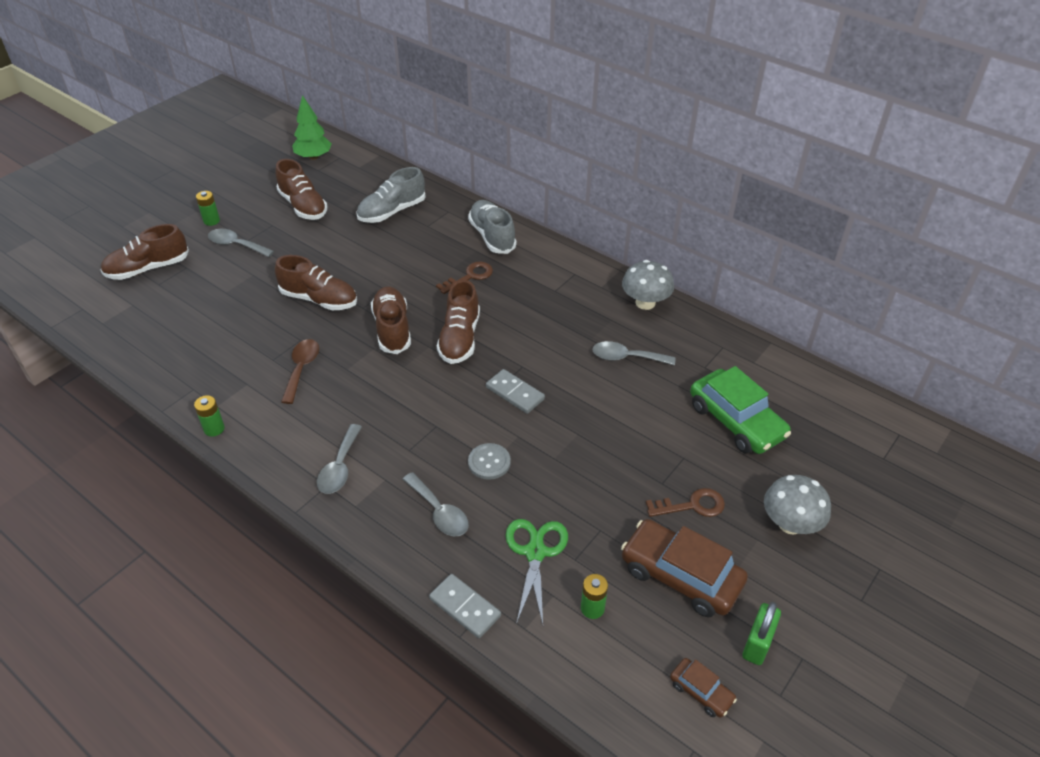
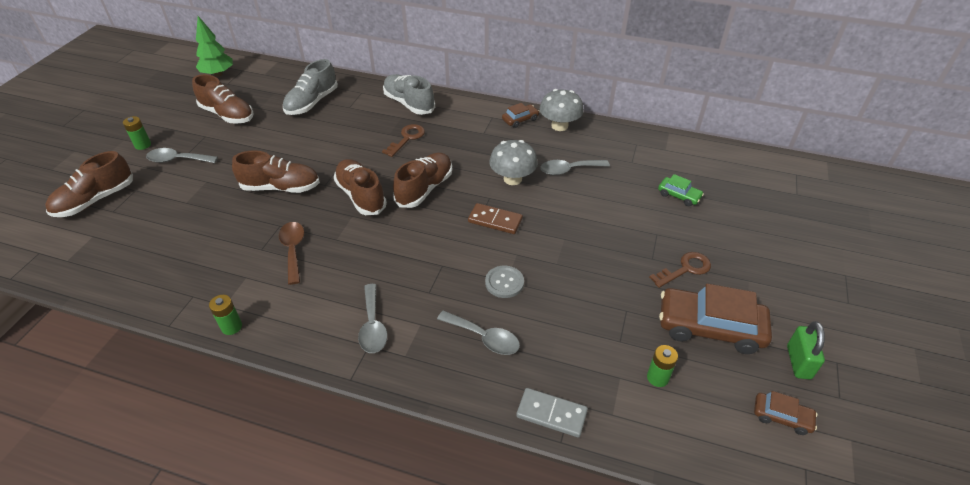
camera: 20 degrees left, 0 degrees up
brown shoe [437,280,480,364] -> brown shoe turned 135 degrees counterclockwise [393,152,452,208]
grey domino [486,369,545,414] -> brown domino [468,203,523,234]
green scissors [506,519,568,624] -> none
green car [690,366,791,454] -> green car [658,174,704,206], size x0.49
grey mushroom [764,475,831,535] -> grey mushroom moved to [489,140,538,185]
none -> brown car [502,103,539,128]

